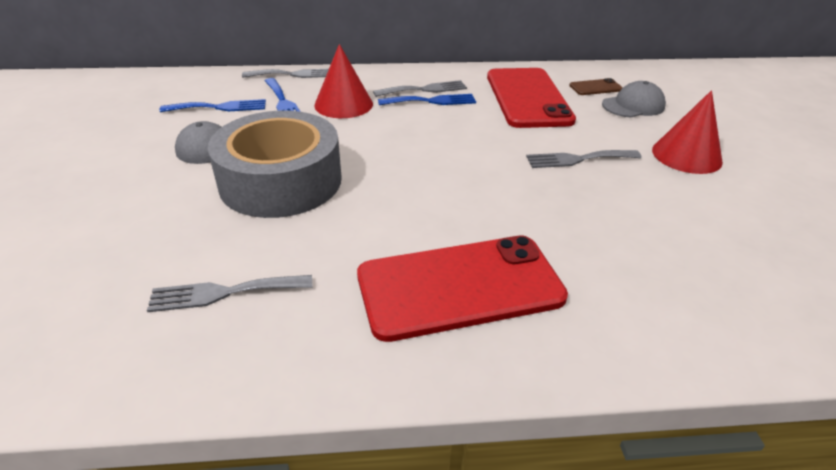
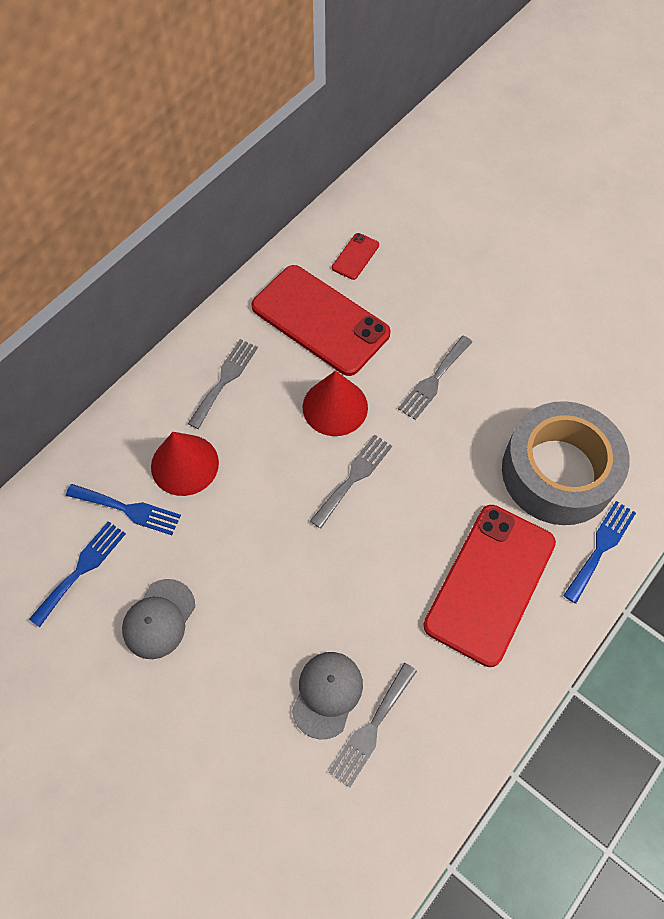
camera: 45 degrees left, 25 degrees up
grey tape [208,111,342,218] -> grey tape moved to [502,401,630,525]
grey fork [242,69,329,78] -> grey fork moved to [310,435,392,529]
blue fork [378,94,476,105] -> blue fork moved to [563,501,636,604]
brown phone [569,78,623,95] -> red phone [332,233,379,280]
grey cap [602,81,666,118] -> grey cap moved to [292,652,363,739]
red cone [652,90,723,174] -> red cone moved to [303,371,368,436]

